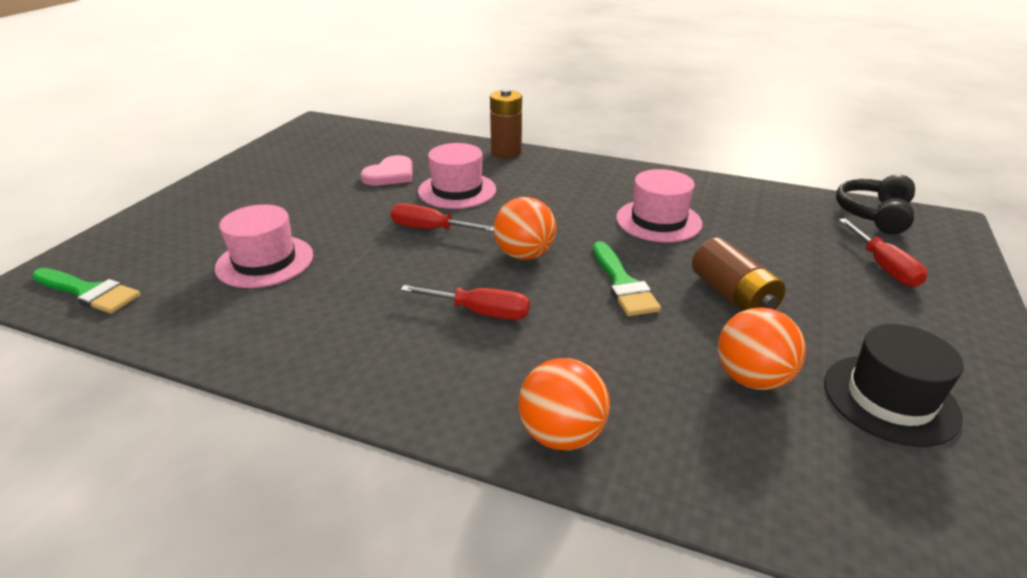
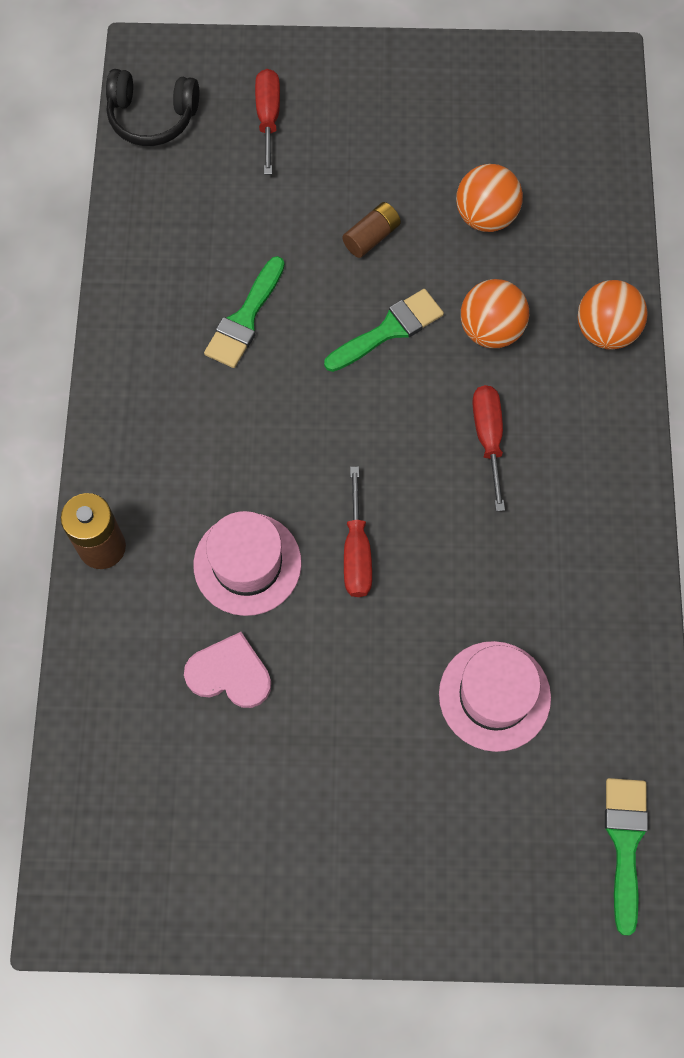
camera: 110 degrees left, 35 degrees up
orange ball [494,197,556,260] -> orange ball moved to [461,279,529,348]
pink hat [616,169,703,243] -> green brush [204,256,285,368]
brown battery [692,238,786,311] -> brown battery [342,202,401,258], size x0.66
black hat [824,324,964,447] -> none
red screwdriver [839,218,927,287] -> red screwdriver turned 60 degrees counterclockwise [255,69,280,175]

